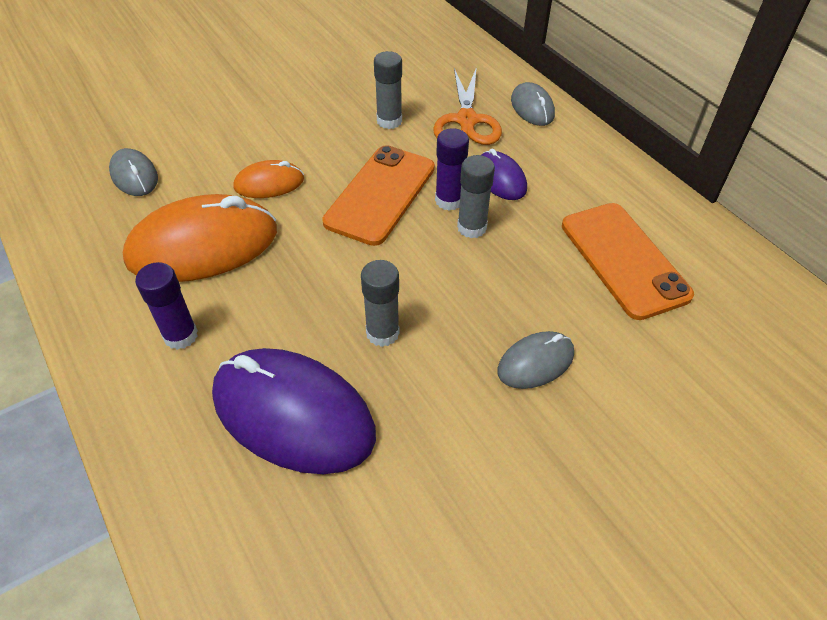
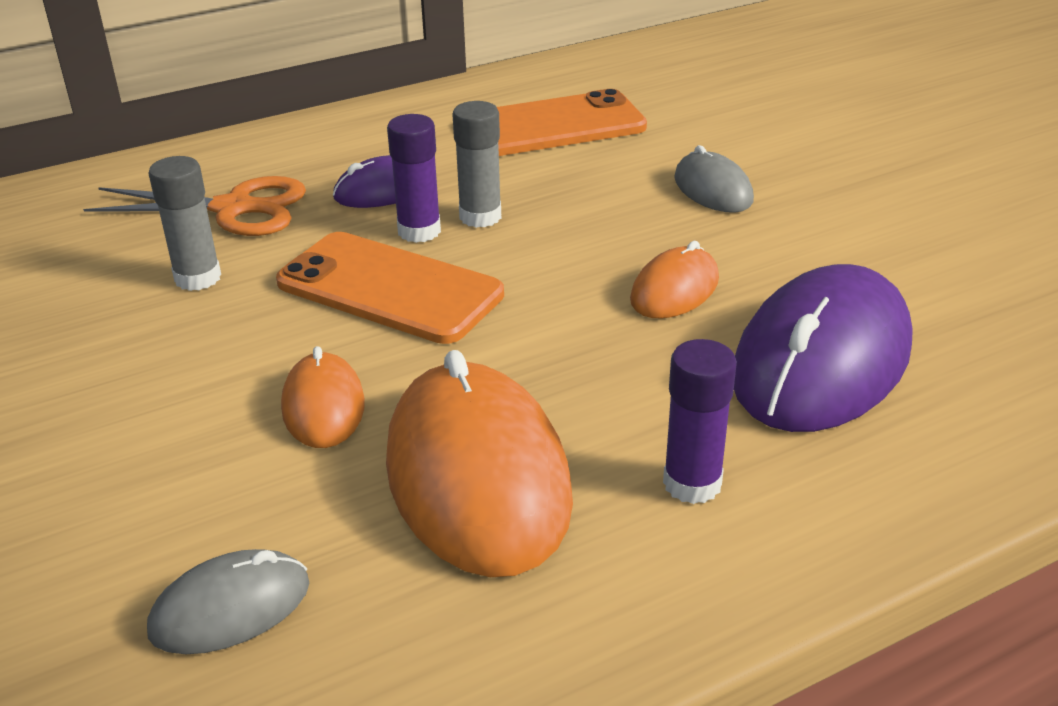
camera: 85 degrees left, 15 degrees down
grey glue stick [361,260,400,347] -> orange mouse [630,241,719,318]
grey mouse [511,82,555,126] -> none

